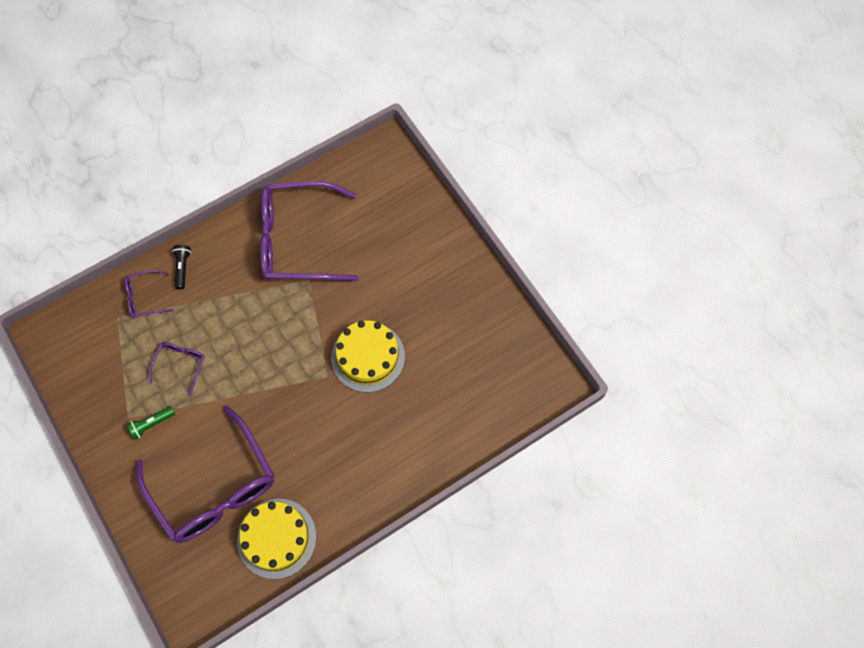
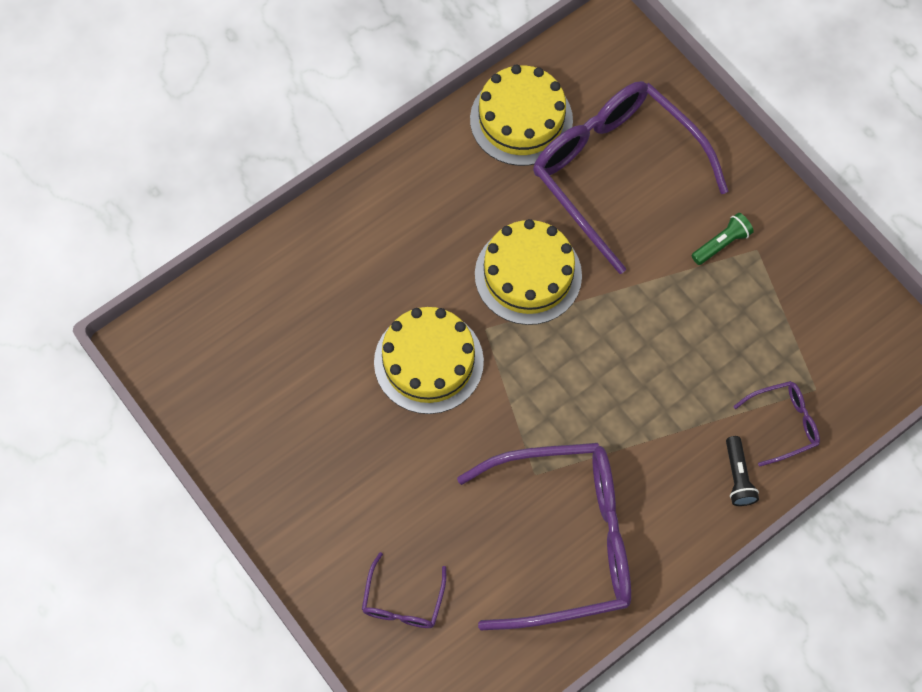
camera: 175 degrees right, 0 degrees up
purple glasses [149,342,205,396] -> purple glasses moved to [362,552,446,628]
none -> yellow cake [475,219,582,325]

